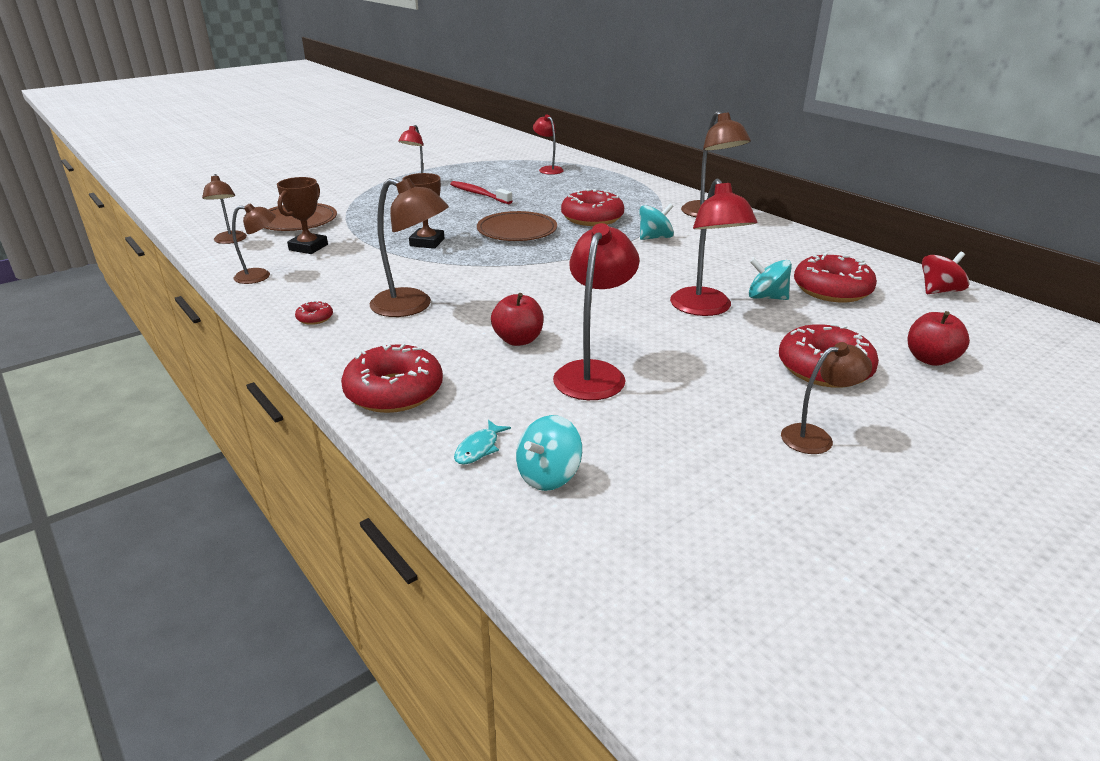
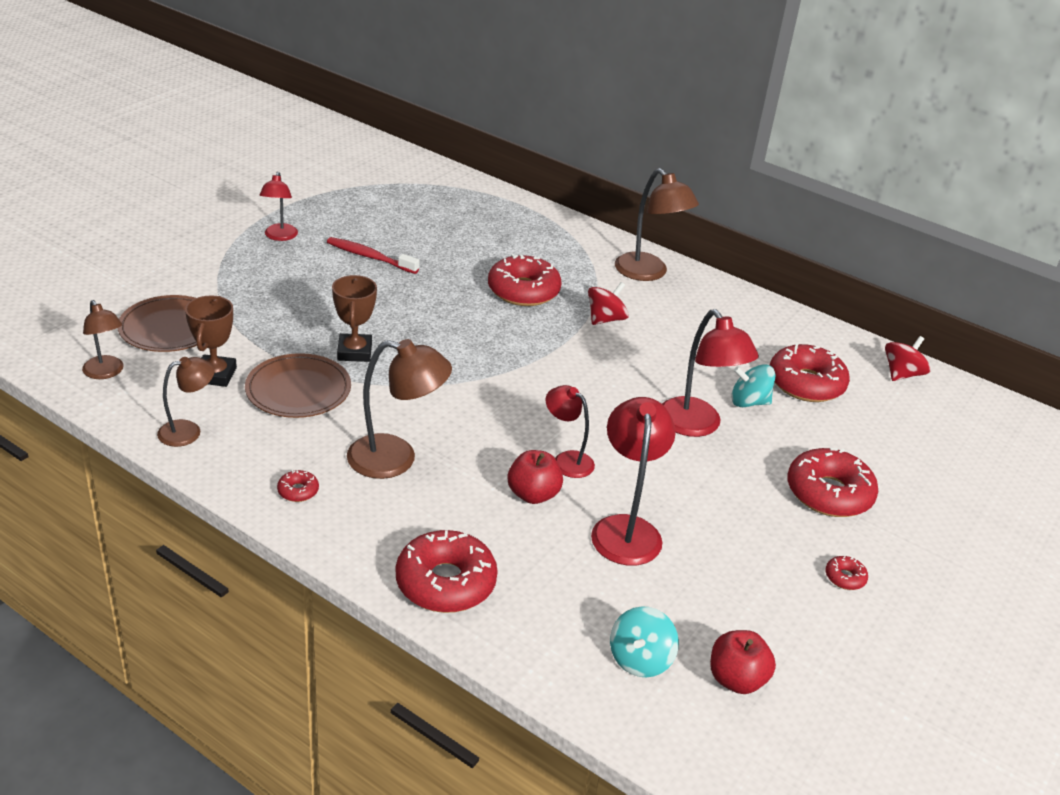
camera: 20 degrees left, 5 degrees up
turquoise fish [454,420,511,465] -> none
brown plate [477,211,557,241] -> brown plate moved to [245,353,351,418]
red lamp [533,115,564,175] -> red lamp moved to [546,385,595,478]
turquoise spinning top [639,203,674,240] -> red spinning top [588,282,629,325]
brown lamp [781,342,872,454] -> red donut [825,556,868,590]
red apple [908,311,970,366] -> red apple moved to [710,630,776,694]

